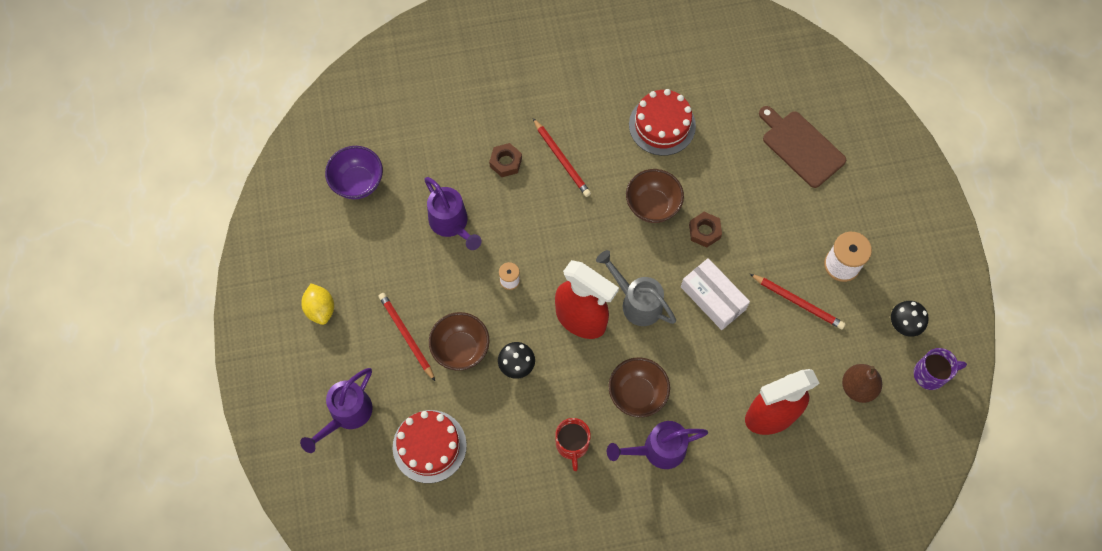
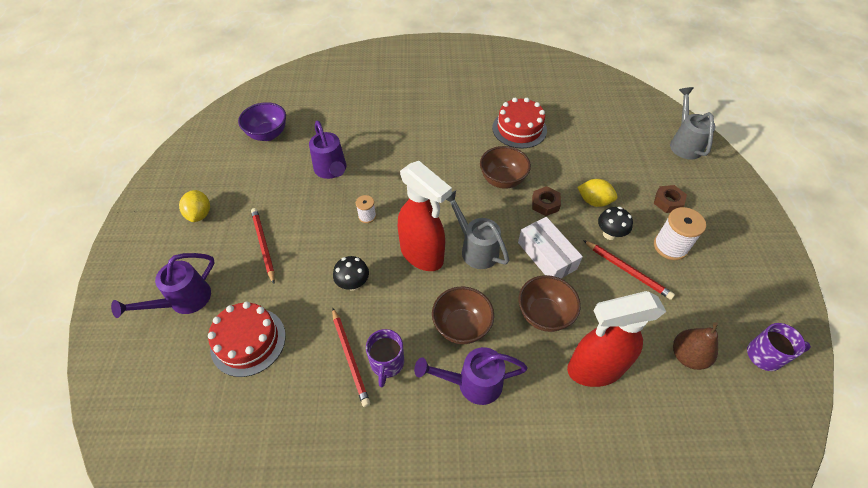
camera: 10 degrees right, 15 degrees down
brown bowl [429,312,489,371] -> brown bowl moved to [519,275,581,332]
brown nut [489,143,522,177] -> brown nut moved to [654,185,687,213]
red pencil [533,118,591,197] -> red pencil moved to [332,308,370,407]
red mug [555,418,591,471] -> purple mug [366,329,404,387]
brown cutting board [759,106,846,188] -> none
black mushroom [891,301,929,337] -> black mushroom moved to [598,207,633,240]
none -> yellow lemon [577,179,618,207]
none -> grey watering can [670,87,715,159]

